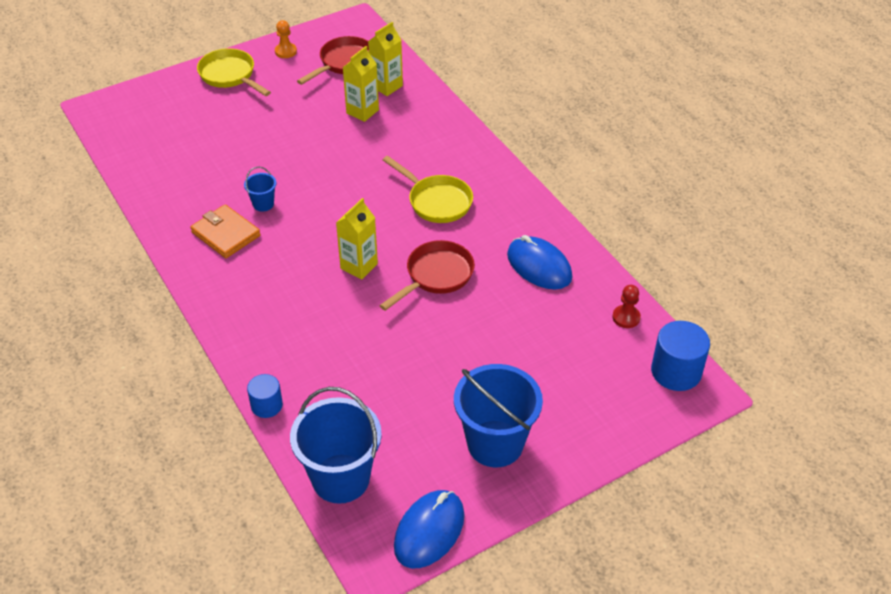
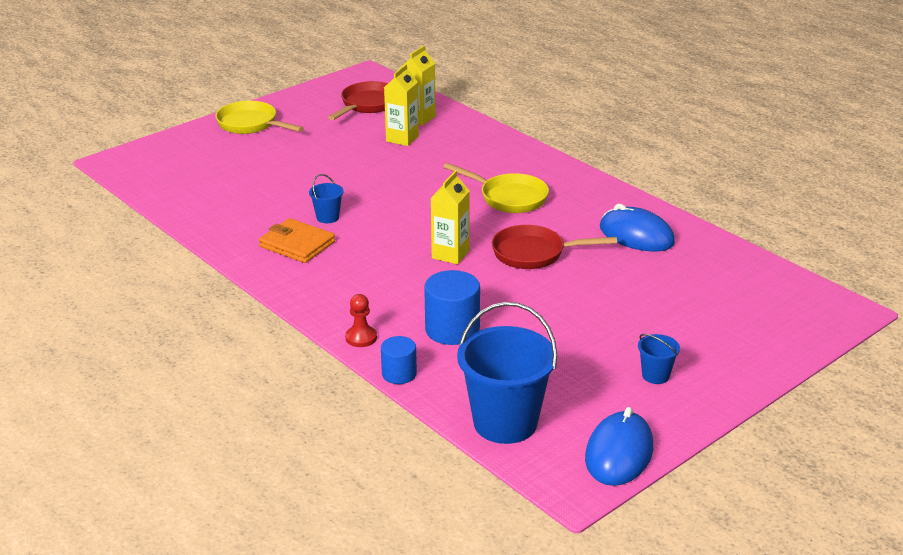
camera: 10 degrees left, 15 degrees down
orange pawn [275,20,297,58] -> none
red pan [379,240,475,311] -> red pan turned 120 degrees counterclockwise [492,225,617,269]
blue bucket [454,364,543,467] -> blue bucket [638,334,680,384], size x0.45
red pawn [612,285,641,328] -> red pawn moved to [345,294,377,347]
blue cylinder [651,321,710,391] -> blue cylinder moved to [424,270,480,345]

